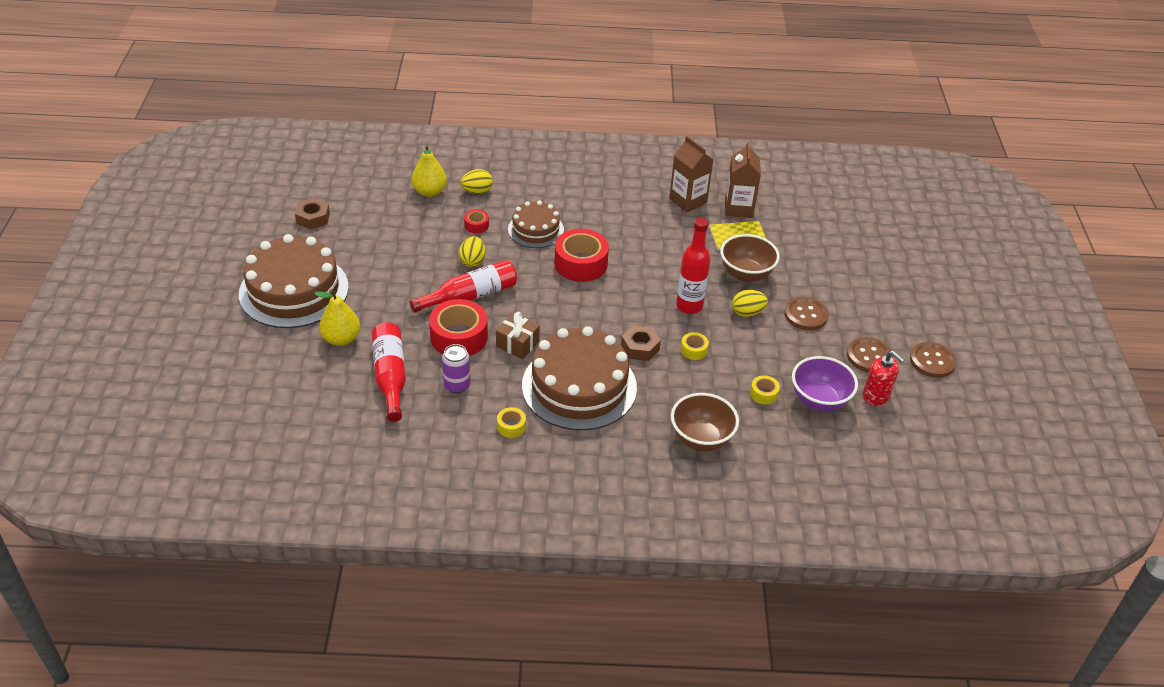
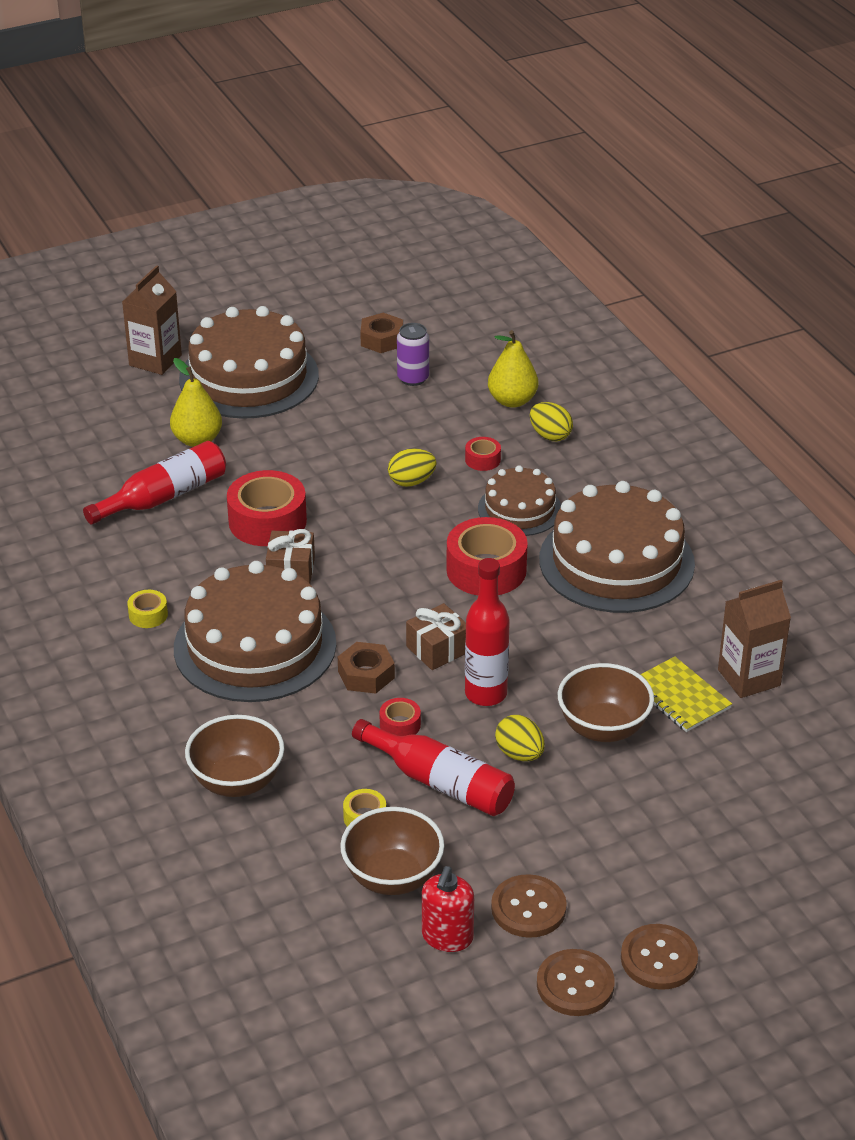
camera: 65 degrees right, 5 degrees down
red bottle [410,260,517,312] -> red bottle moved to [352,719,515,816]
purple can [442,344,470,394] -> purple can moved to [397,323,429,386]
brown carton [669,136,713,212] -> brown carton moved to [122,265,182,375]
yellow tape [681,332,709,360] -> red tape [380,698,421,736]
brown button [784,297,829,330] -> brown button moved to [621,924,698,990]
purple bowl [792,356,858,411] -> brown bowl [340,807,444,895]
none -> brown gift [406,603,466,670]
none -> brown cake [539,481,695,613]

